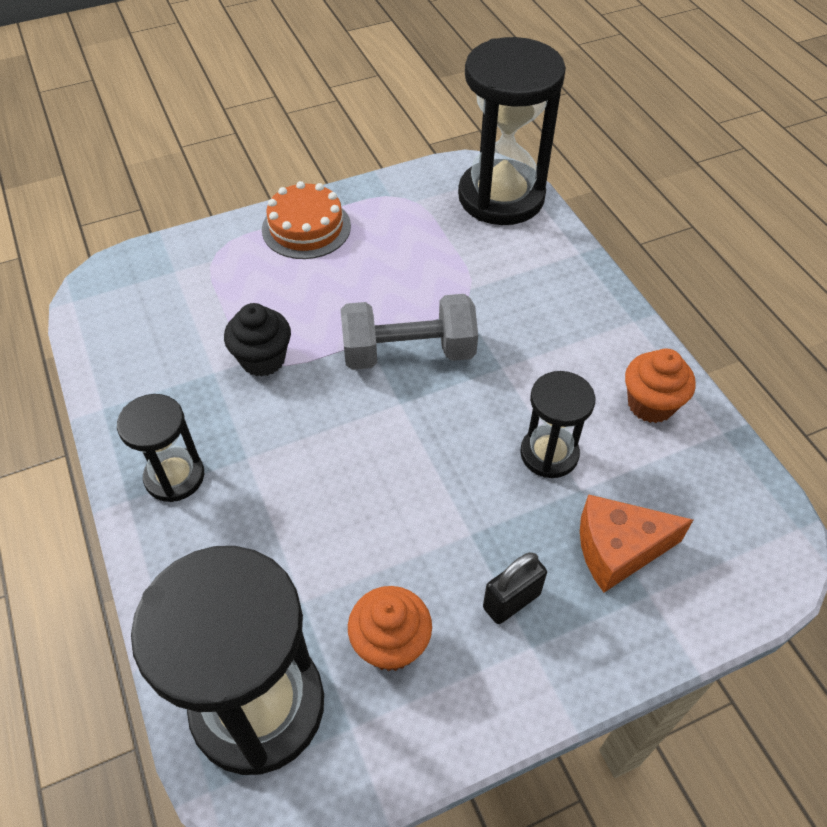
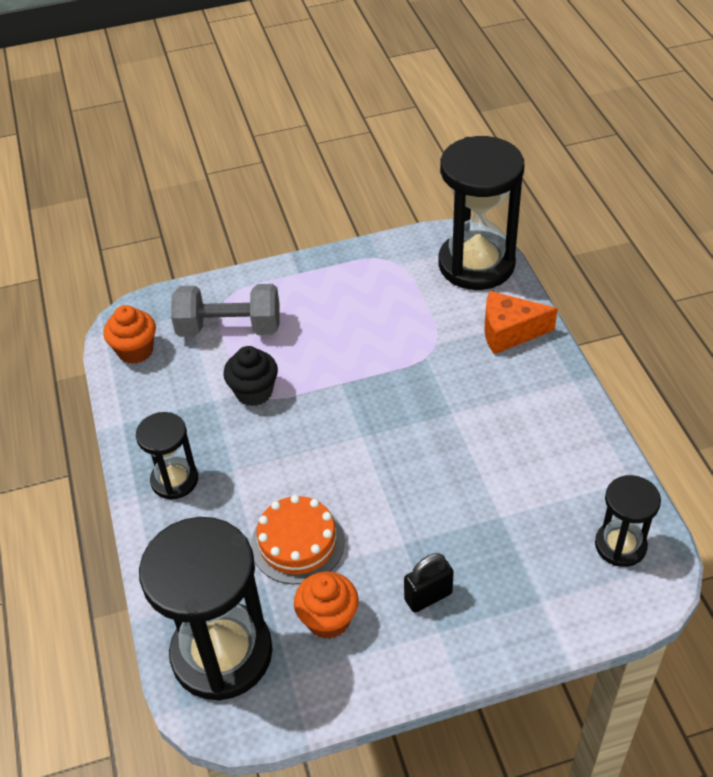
camera: 10 degrees right, 5 degrees down
orange cake [262,181,351,259] -> orange cake moved to [251,495,345,584]
grey dumbbell [341,294,478,370] -> grey dumbbell moved to [171,284,279,337]
black hourglass [520,371,595,478] -> black hourglass moved to [595,475,661,567]
orange cheese [580,494,693,592] -> orange cheese moved to [484,291,558,354]
orange cupcake [625,349,696,423] -> orange cupcake moved to [103,305,156,364]

